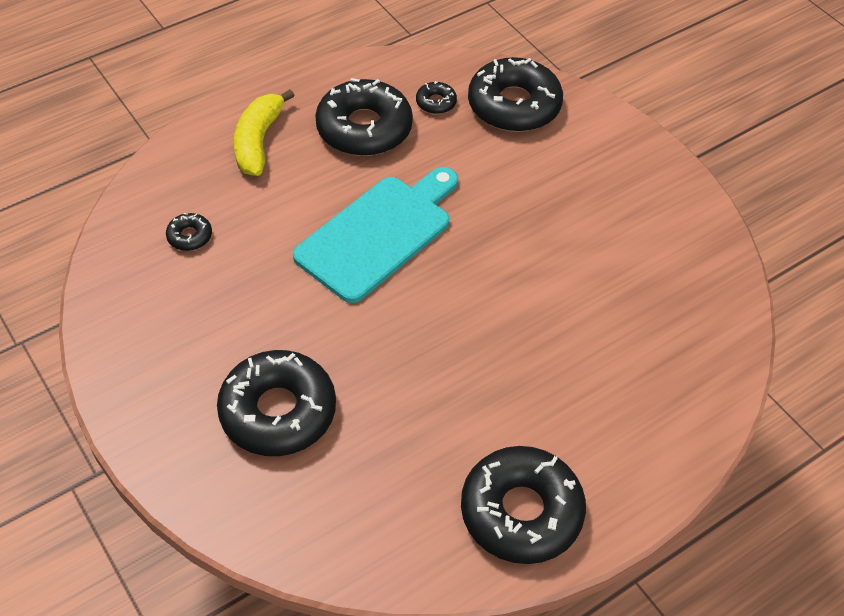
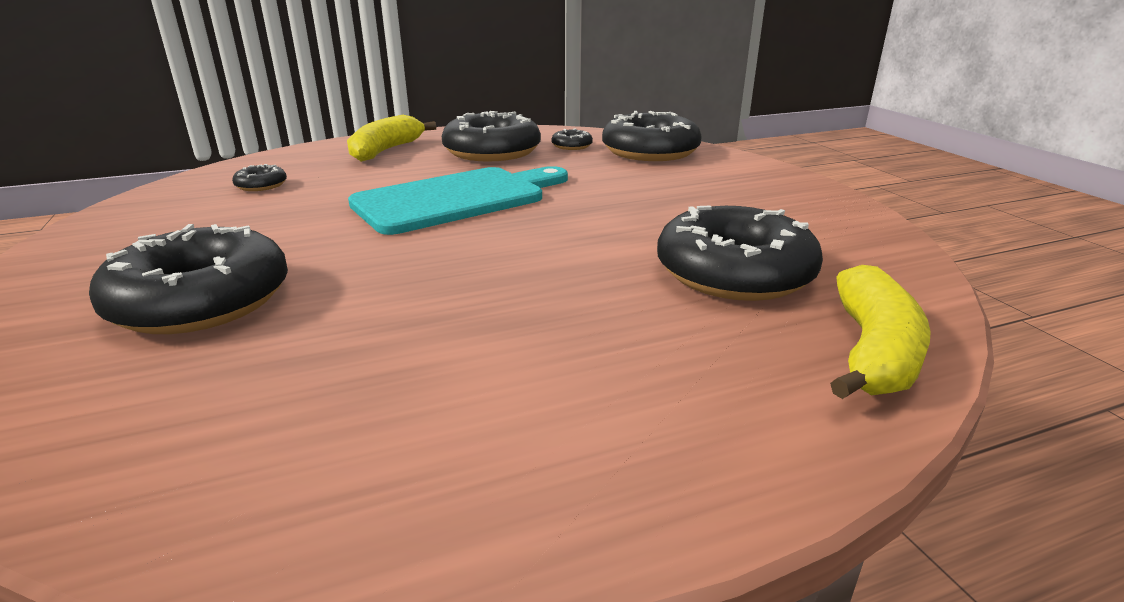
camera: 15 degrees right, 25 degrees down
black donut [461,446,586,564] -> black donut moved to [657,206,823,301]
none -> yellow banana [830,265,931,399]

